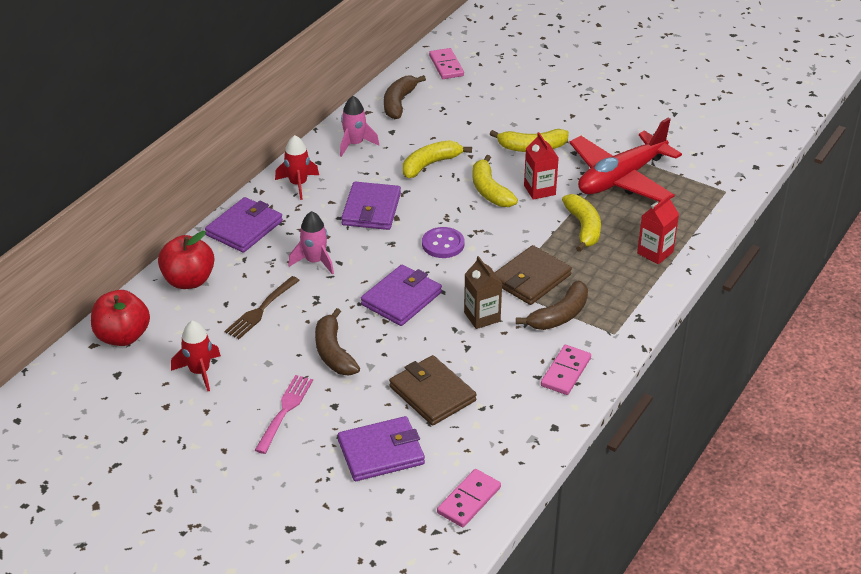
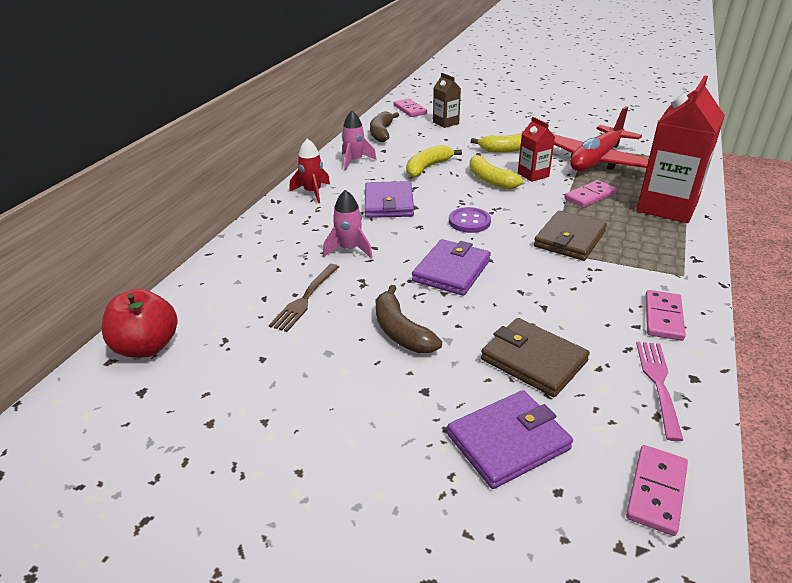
camera: 10 degrees left, 5 degrees down
red apple [158,231,214,289] -> none
red rocket [171,321,221,391] -> none
purple wallet [205,197,283,253] -> none
pink fork [255,375,313,454] -> pink fork moved to [636,342,683,441]
brown carton [464,256,502,329] -> brown carton moved to [433,73,461,128]
brown banana [516,280,588,330] -> none
yellow banana [562,194,601,252] -> pink domino [564,180,617,208]
red carton [637,195,679,264] -> red carton [637,75,725,223], size x1.98

